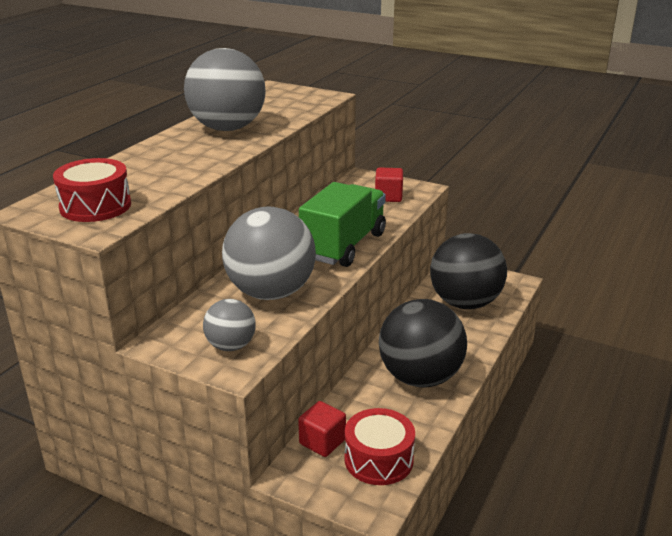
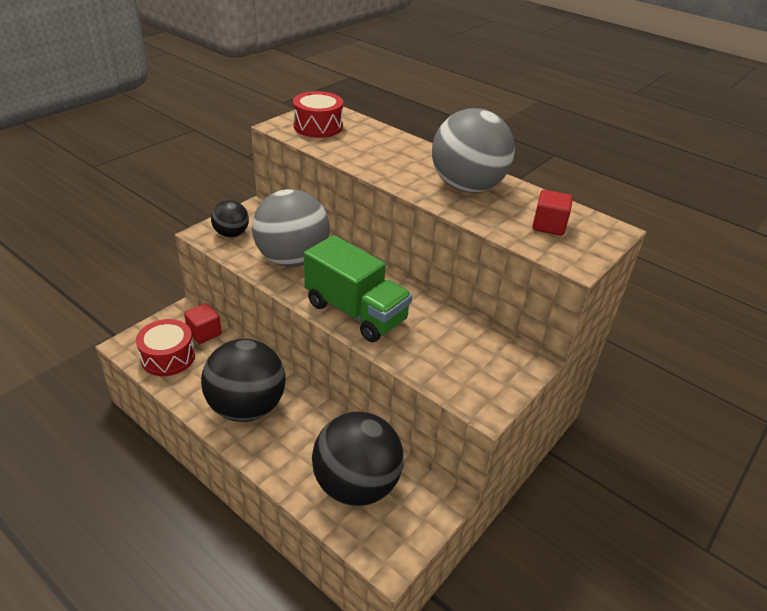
camera: 100 degrees right, 10 degrees up
grey ball [203,299,256,351] -> black ball [211,200,249,237]
red cube [375,167,403,202] -> red cube moved to [532,190,573,236]

